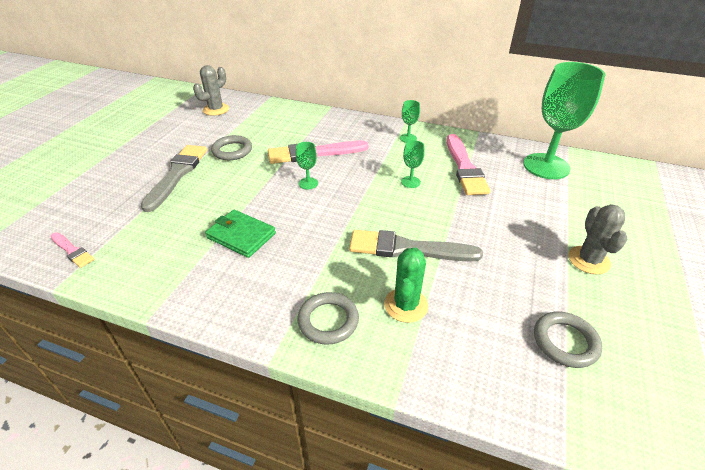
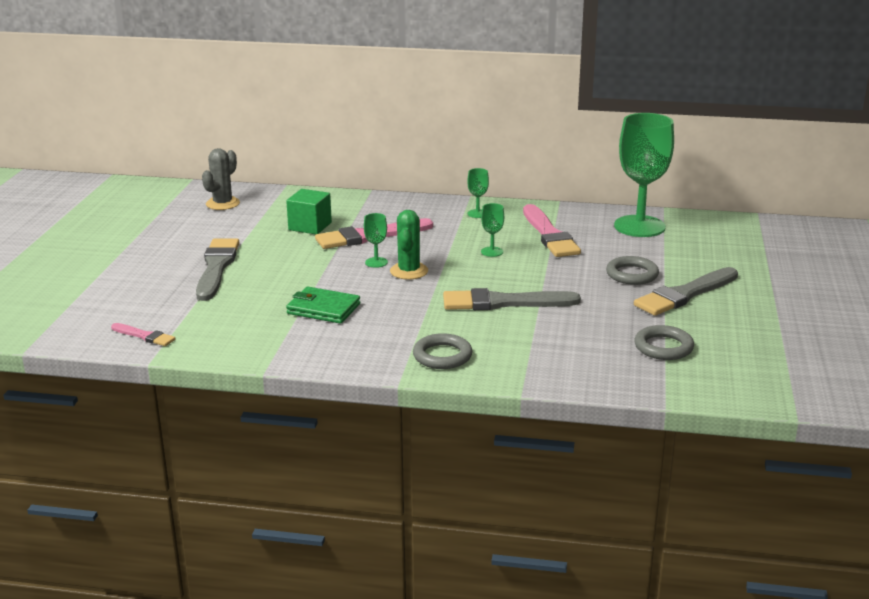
camera: 10 degrees left, 15 degrees down
grey ring [211,135,252,160] -> grey ring moved to [606,256,659,285]
green cactus [384,248,428,323] -> green cactus moved to [390,210,428,279]
grey cactus [568,204,627,274] -> grey brush [634,267,738,316]
none -> green cube [286,189,332,234]

